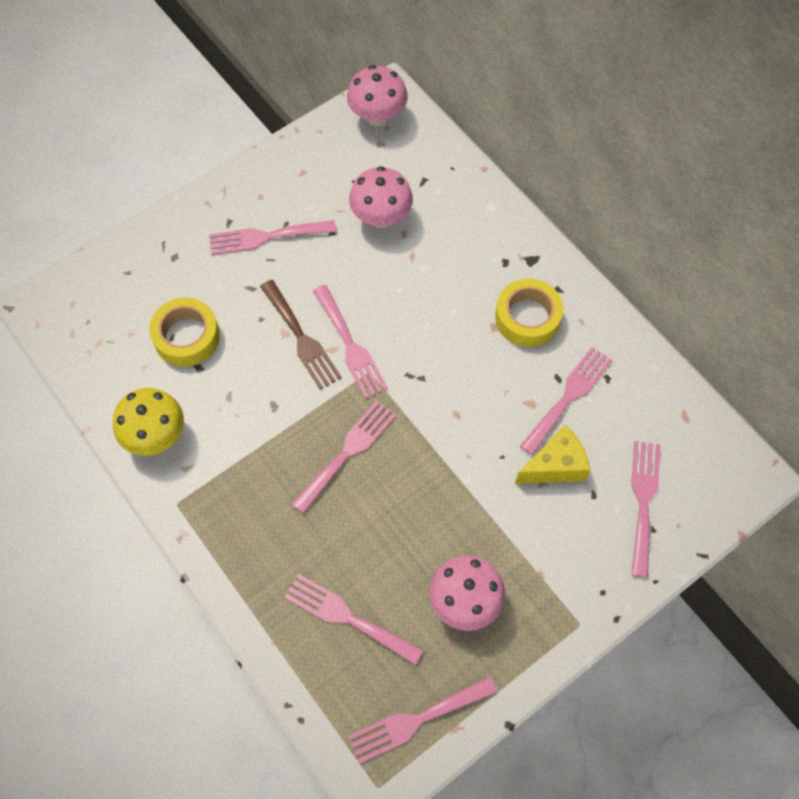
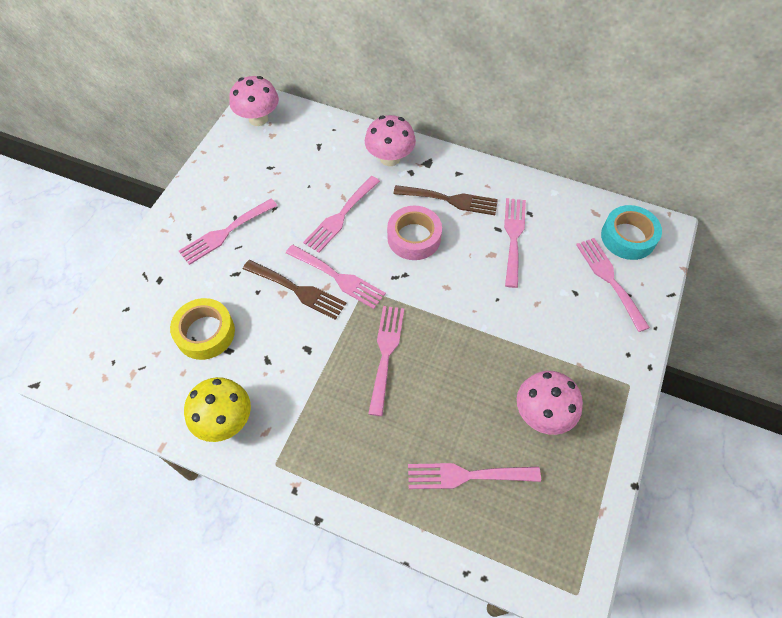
camera: 30 degrees left, 5 degrees down
pink fork [348,676,497,764] -> pink fork moved to [303,176,380,253]
pink mushroom [349,166,413,228] -> pink mushroom moved to [365,115,416,166]
yellow tape [495,279,563,347] -> brown fork [393,185,498,215]
yellow cheese [515,425,590,484] -> none
none -> pink tape [387,206,442,260]
none -> turquoise tape [601,205,662,260]

